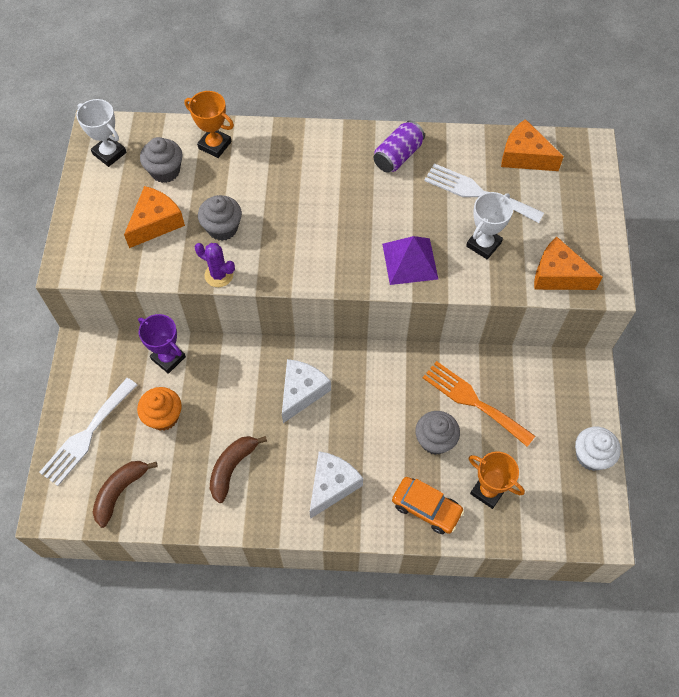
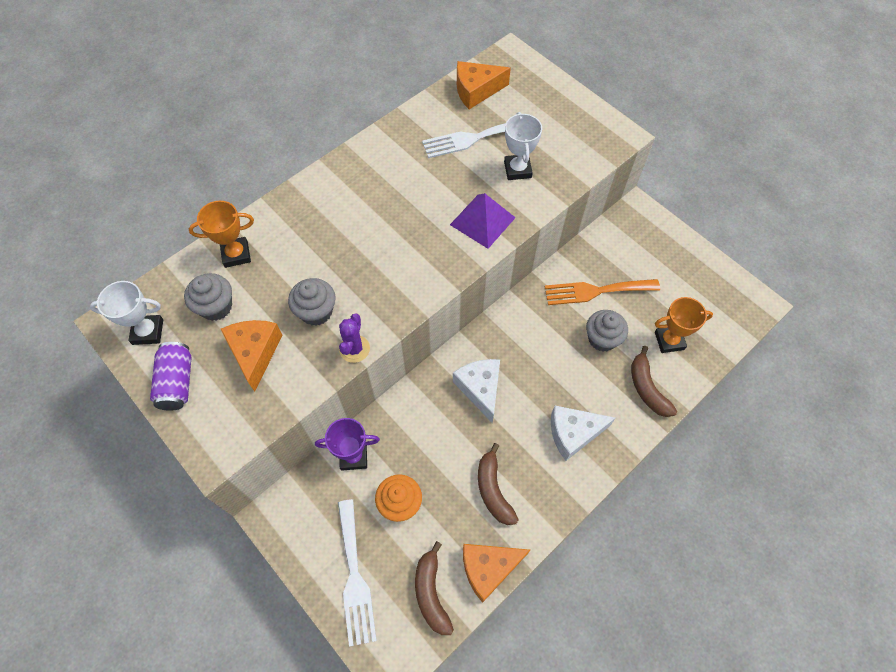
camera: 45 degrees left, 0 degrees up
purple cactus [195,243,235,287] -> purple cactus turned 60 degrees counterclockwise [339,313,370,363]
white cheese [310,451,363,519] -> white cheese turned 90 degrees counterclockwise [551,406,615,461]
purple can [374,121,425,173] -> purple can moved to [150,342,192,411]
orange car [392,477,464,534] -> brown banana [631,346,677,417]
orange cheese [534,237,603,290] -> orange cheese moved to [463,544,530,603]
white cupcake [575,427,621,471] -> none

